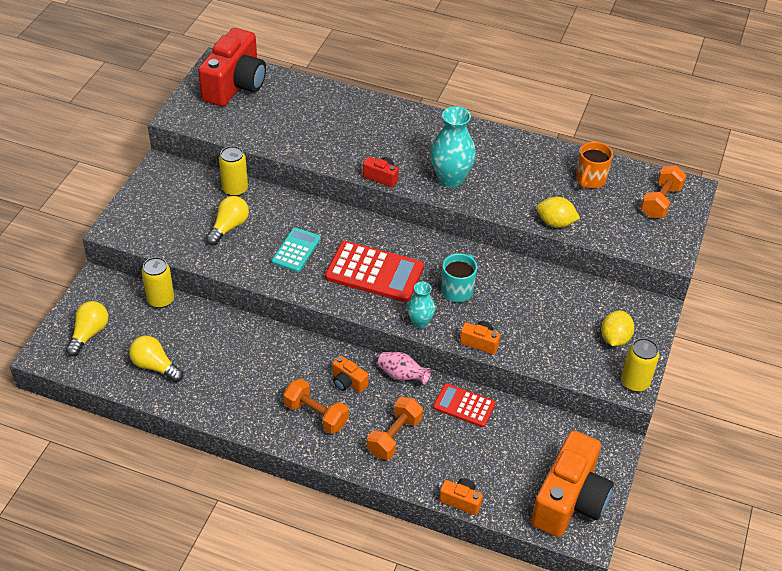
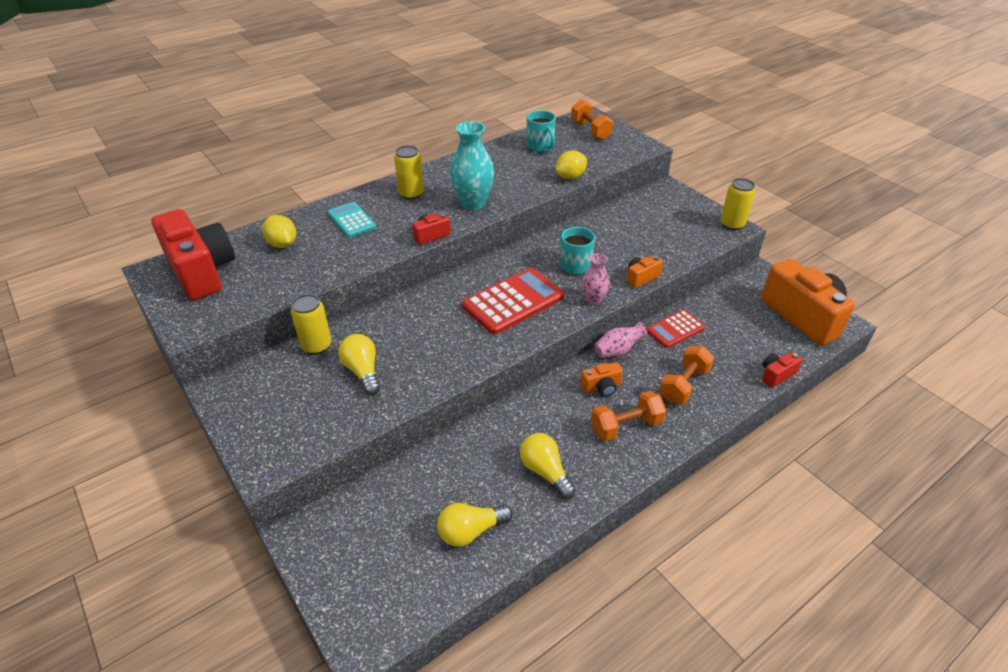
camera: 55 degrees left, 5 degrees down
yellow light bulb [66,301,108,356] -> yellow light bulb moved to [520,433,576,499]
yellow can [142,257,174,308] -> yellow can moved to [394,145,424,200]
turquoise calculator [271,228,321,272] -> turquoise calculator moved to [327,202,376,237]
orange dumbbell [367,397,423,460] -> orange dumbbell turned 60 degrees clockwise [659,346,714,404]
turquoise vase [407,282,435,328] -> pink vase [582,253,610,305]
orange camera [439,478,483,515] -> red camera [762,352,803,388]
orange mug [576,142,613,189] -> turquoise mug [527,110,556,152]
yellow lemon [601,311,634,346] -> yellow lemon moved to [262,215,296,248]

